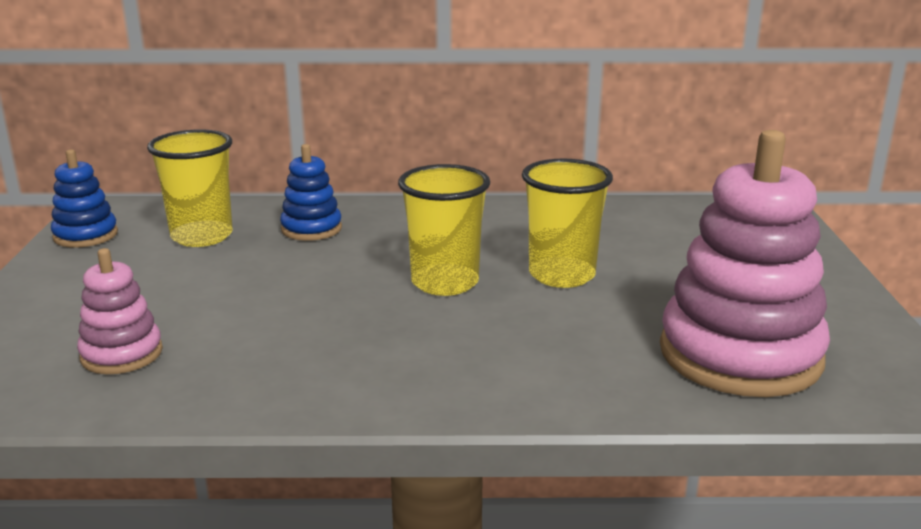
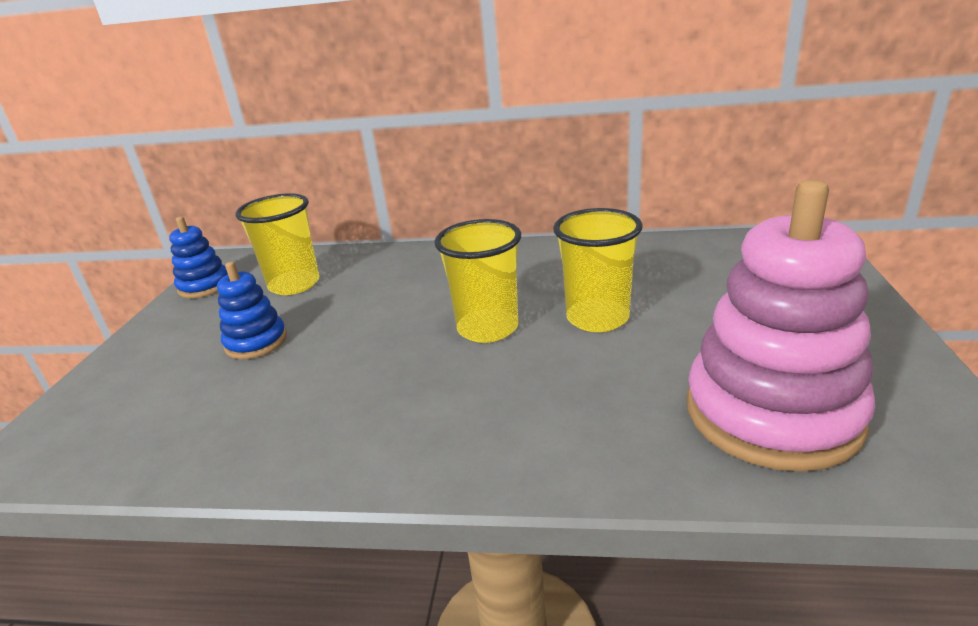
camera: 10 degrees right, 5 degrees up
pink stacking toy [77,248,163,374] -> none
blue stacking toy [280,144,342,241] -> blue stacking toy moved to [217,262,287,359]

